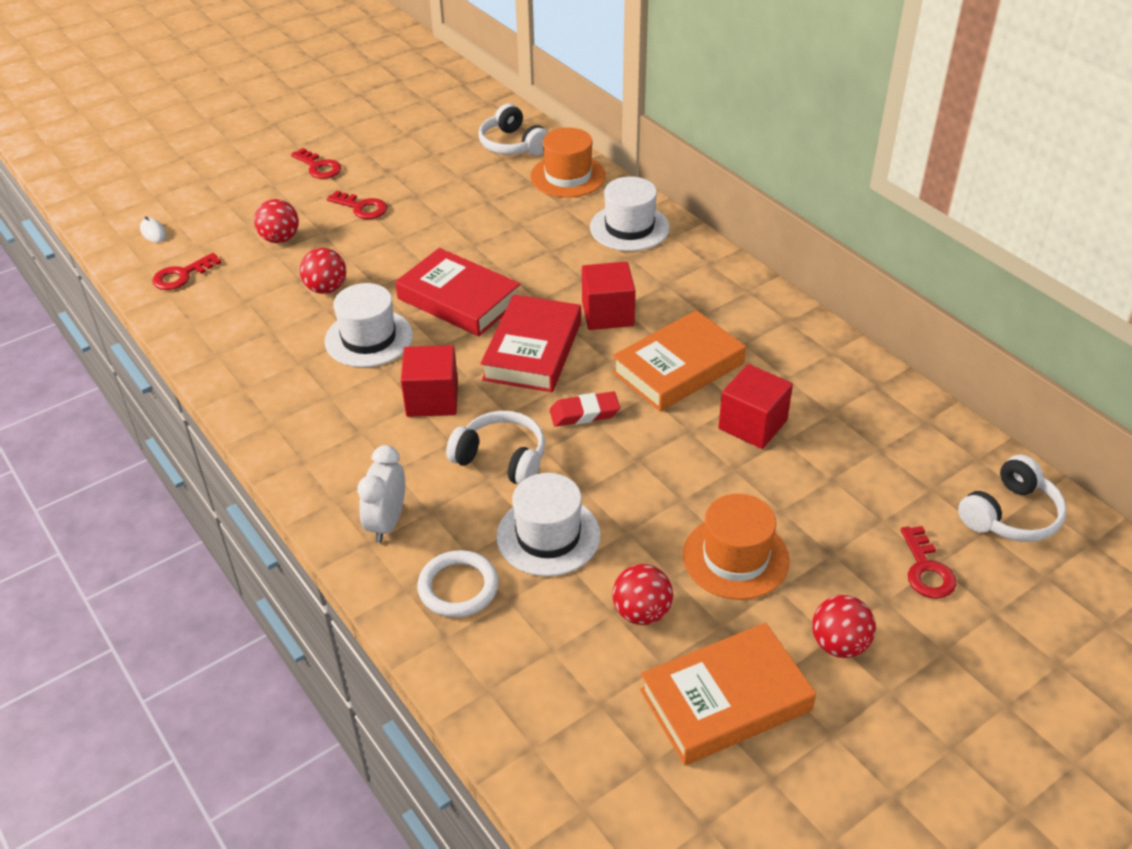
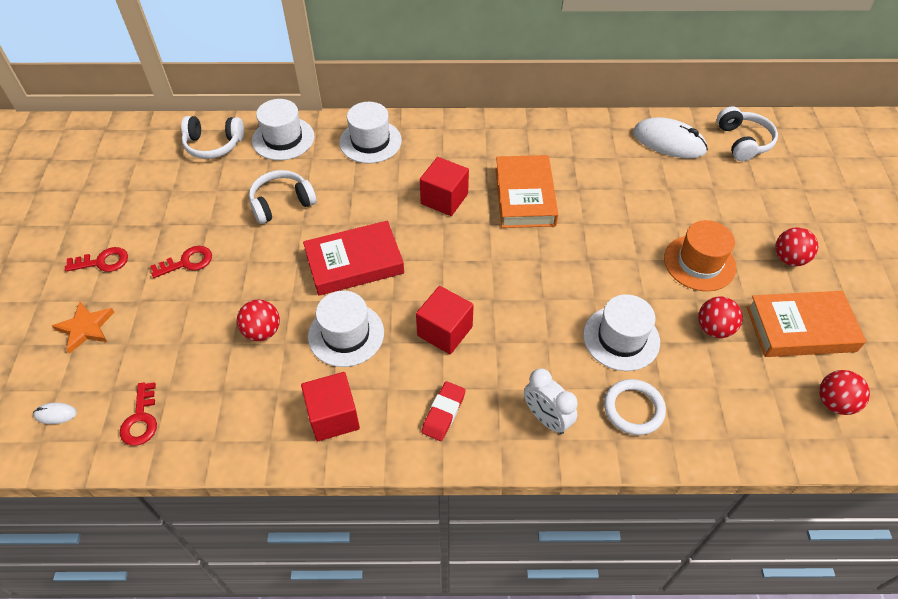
camera: 55 degrees left, 10 degrees up
red ball [254,199,299,243] -> red ball moved to [819,370,870,415]
white headphones [446,411,545,485] -> white headphones moved to [249,170,316,224]
red book [481,294,581,392] -> none
orange hat [531,128,606,198] -> white hat [252,99,314,160]
red eraser [550,391,620,426] -> red eraser moved to [421,381,466,441]
orange book [640,623,816,765] -> orange book turned 75 degrees clockwise [746,291,866,357]
red cube [718,364,793,449] -> red cube moved to [301,372,360,442]
red key [901,526,956,599] -> none
none -> orange star [52,302,115,354]
none -> white mouse [633,117,708,158]

